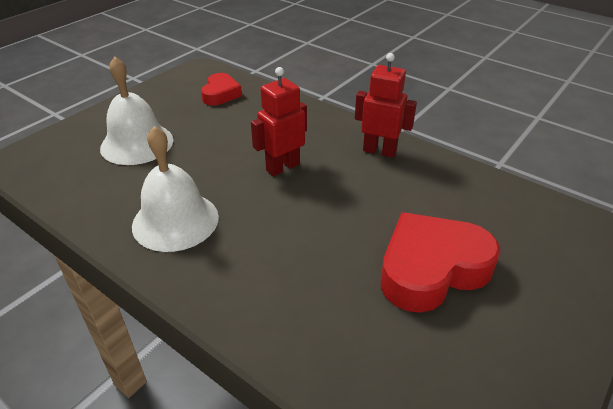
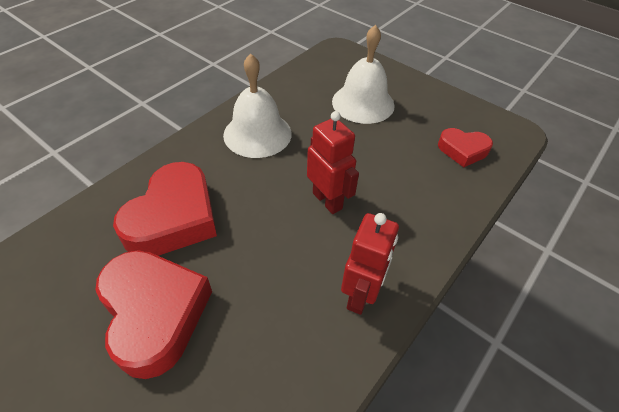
camera: 90 degrees right, 10 degrees up
none -> red heart [113,162,217,256]

